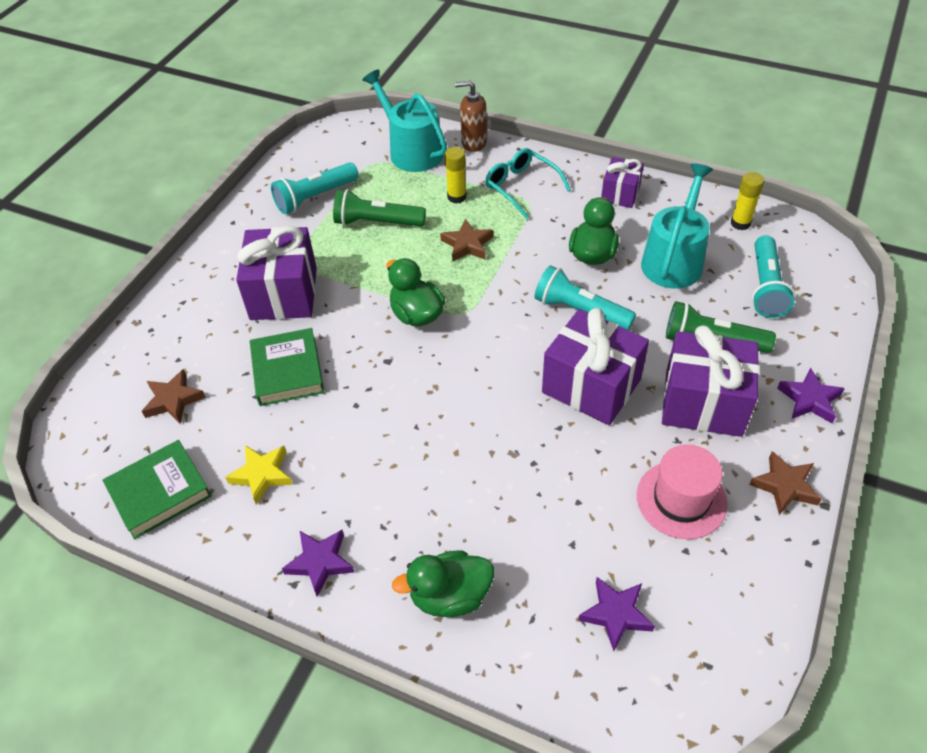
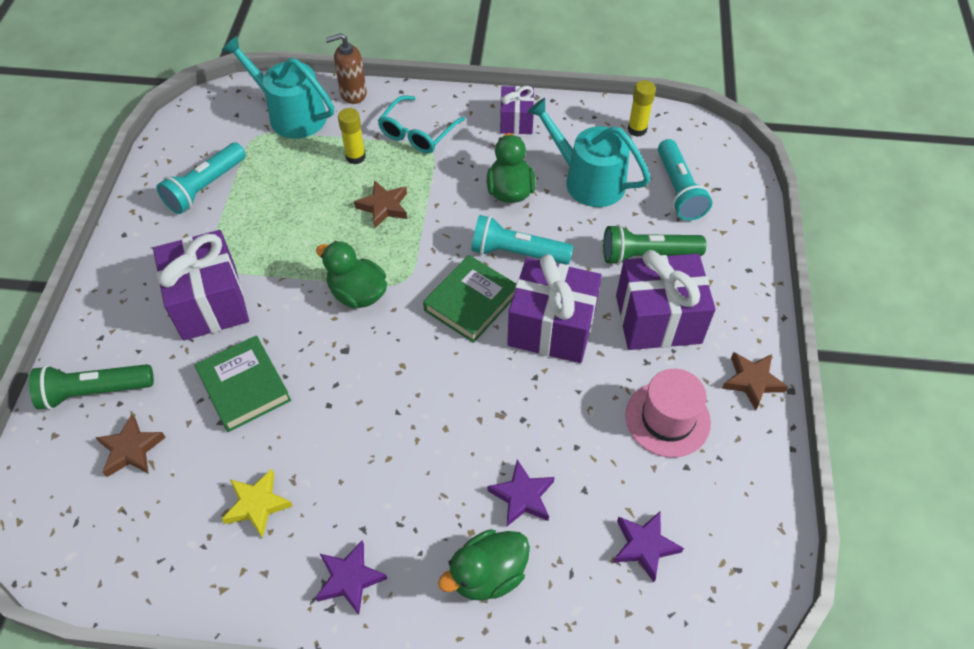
camera: 20 degrees left, 5 degrees up
green book [102,440,212,539] -> green book moved to [423,255,516,343]
green flashlight [333,189,426,227] -> green flashlight moved to [29,364,154,410]
turquoise glasses [485,148,571,219] -> turquoise glasses turned 90 degrees counterclockwise [378,96,465,153]
turquoise watering can [641,163,713,288] -> turquoise watering can turned 60 degrees counterclockwise [527,98,651,207]
purple star [777,367,845,423] -> purple star moved to [488,460,554,526]

